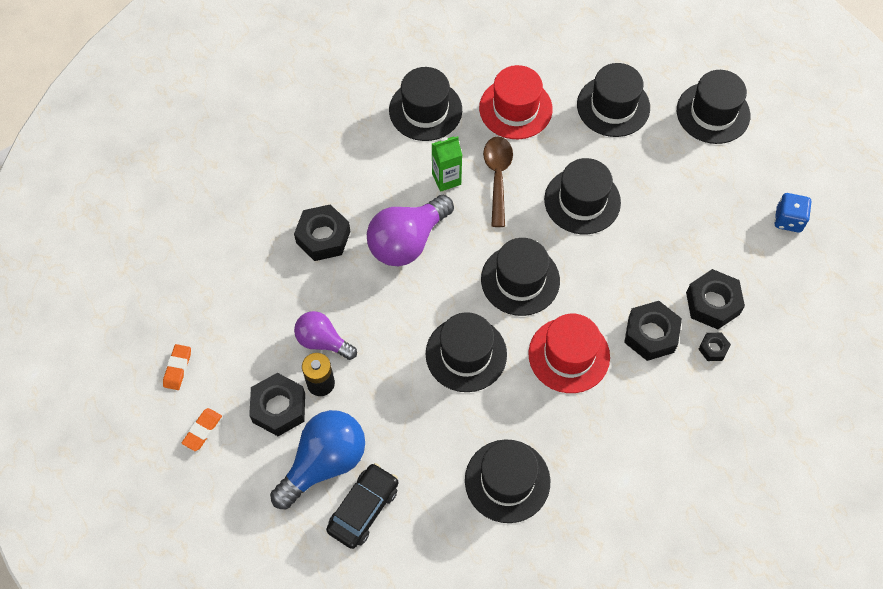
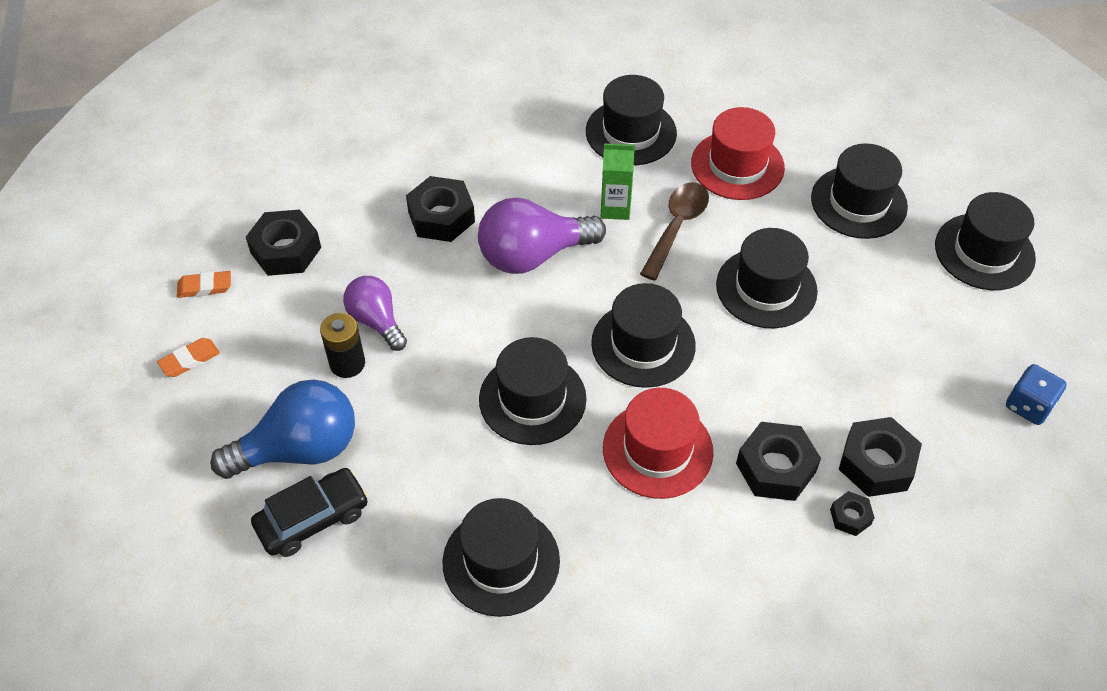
camera: 25 degrees right, 10 degrees down
orange eraser [163,344,191,390] -> orange eraser turned 45 degrees clockwise [177,271,231,298]
black nut [249,373,305,436] -> black nut moved to [246,209,321,276]

